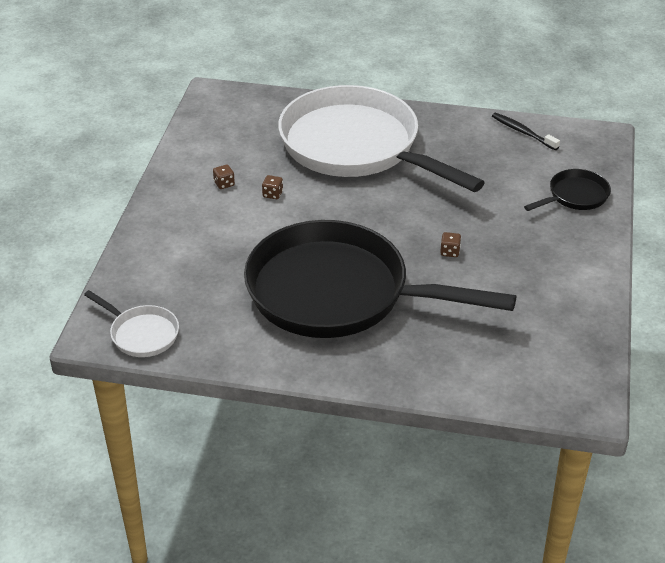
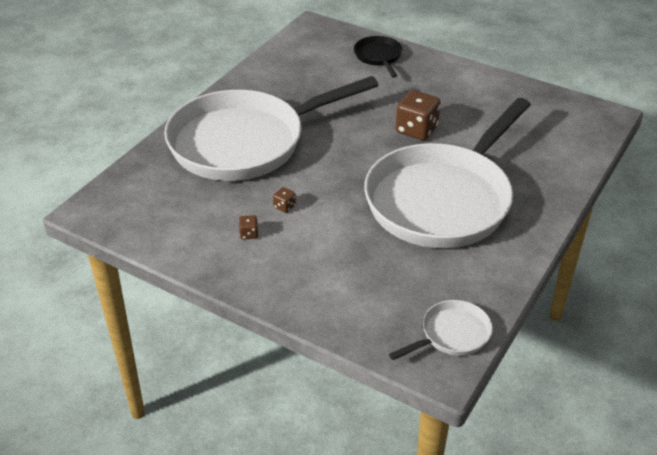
camera: 70 degrees left, 0 degrees up
black pan [244,220,517,338] -> white pan [364,98,531,248]
brown dice [440,232,461,257] -> brown dice [396,90,441,140], size x2.20
black toothbrush [492,113,560,150] -> none

